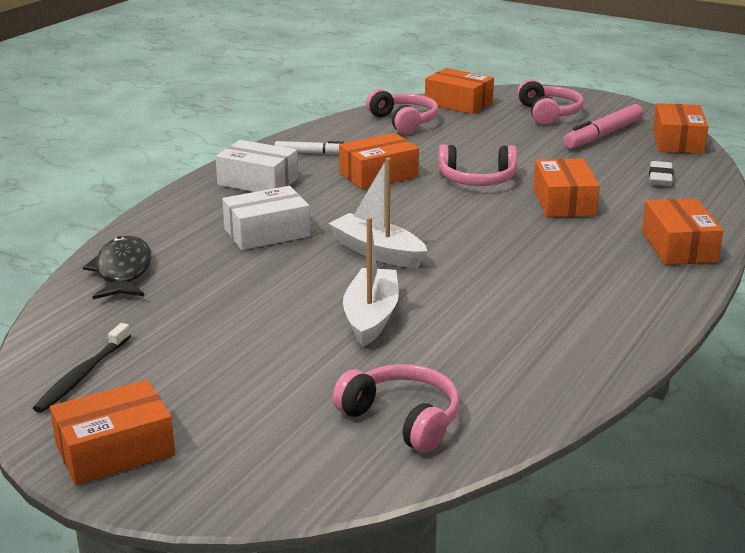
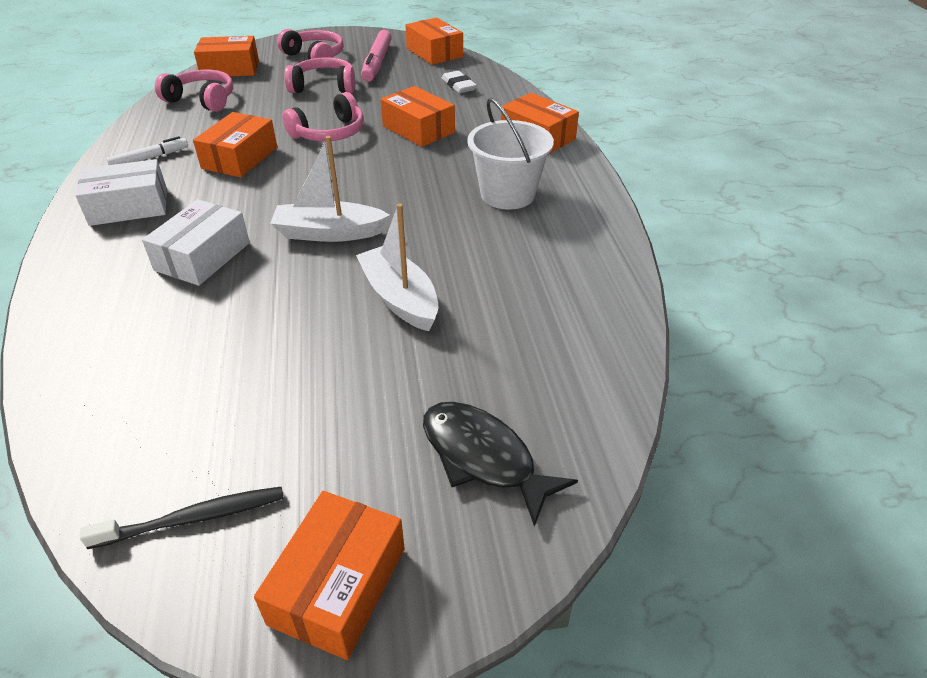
camera: 40 degrees left, 15 degrees up
black toothbrush [33,323,131,413] -> black toothbrush turned 90 degrees counterclockwise [80,487,284,549]
black fish [83,236,151,299] -> black fish moved to [423,402,578,527]
pink headphones [332,364,460,453] -> pink headphones moved to [285,57,355,93]
none -> white bucket [467,98,554,210]

